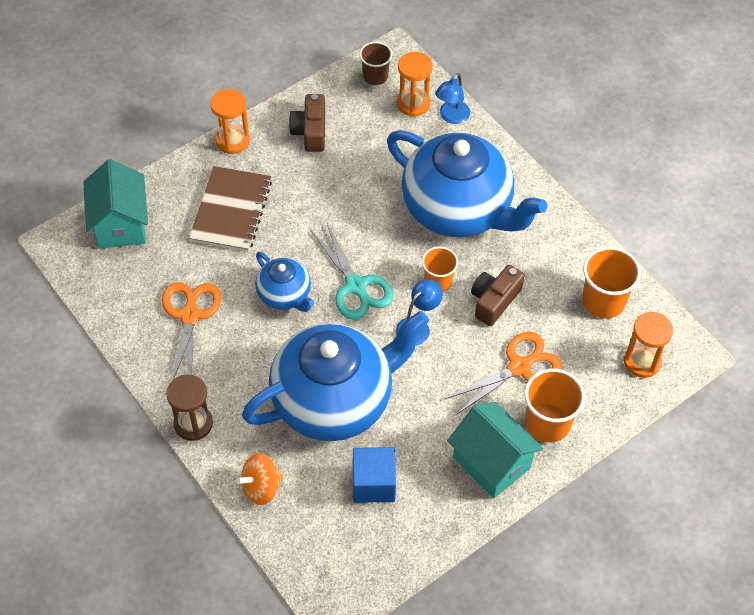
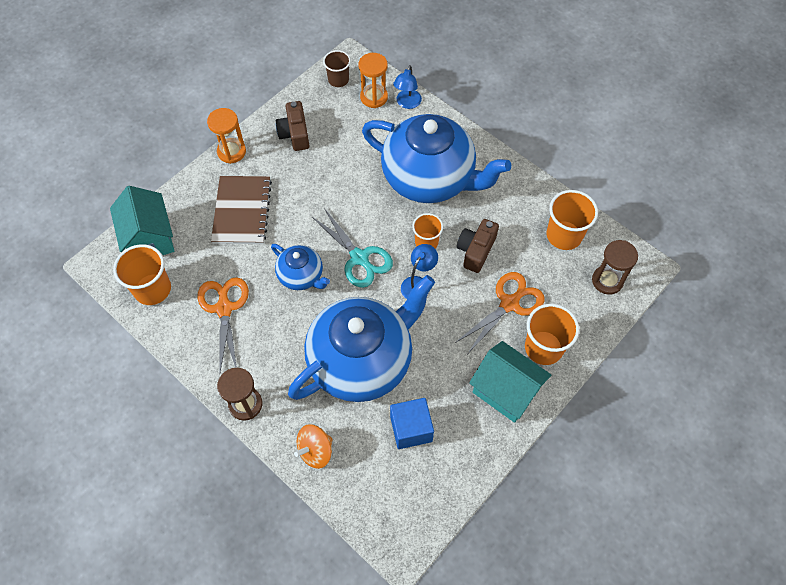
camera: 10 degrees left, 5 degrees up
orange hourglass [624,312,673,378] -> brown hourglass [592,240,638,295]
none -> orange cup [113,244,171,305]

